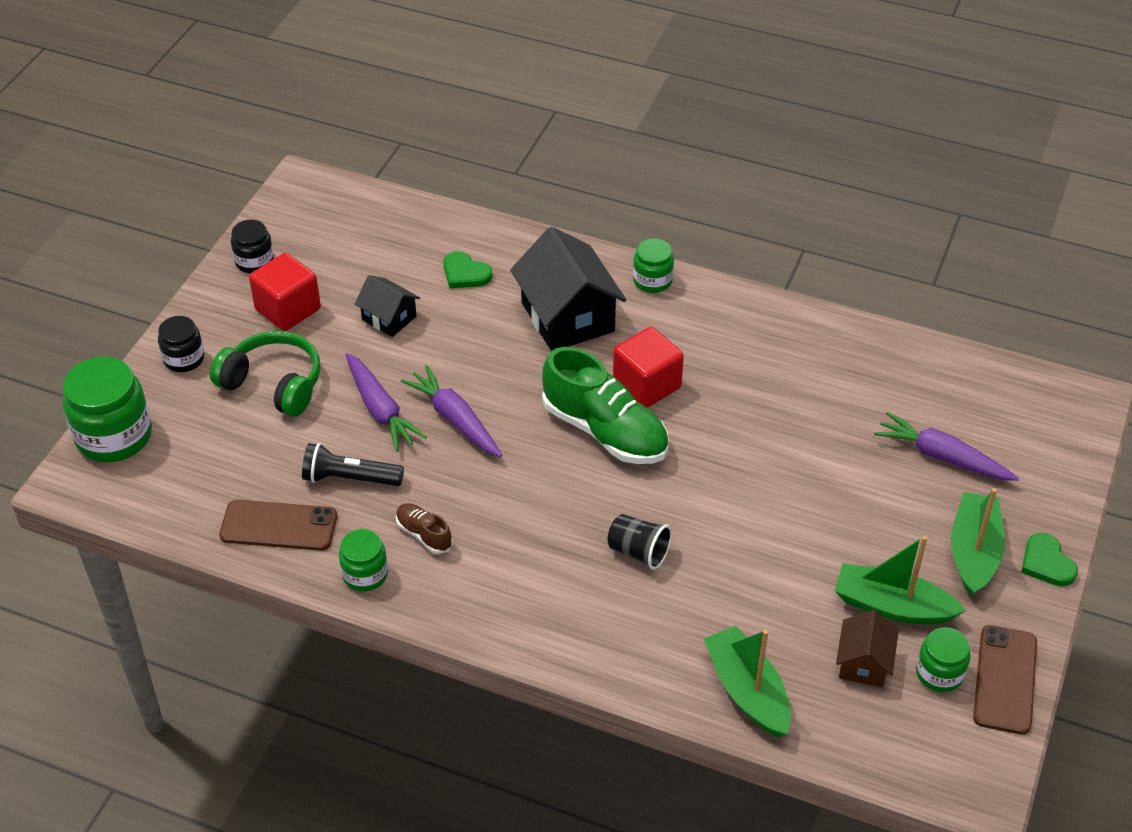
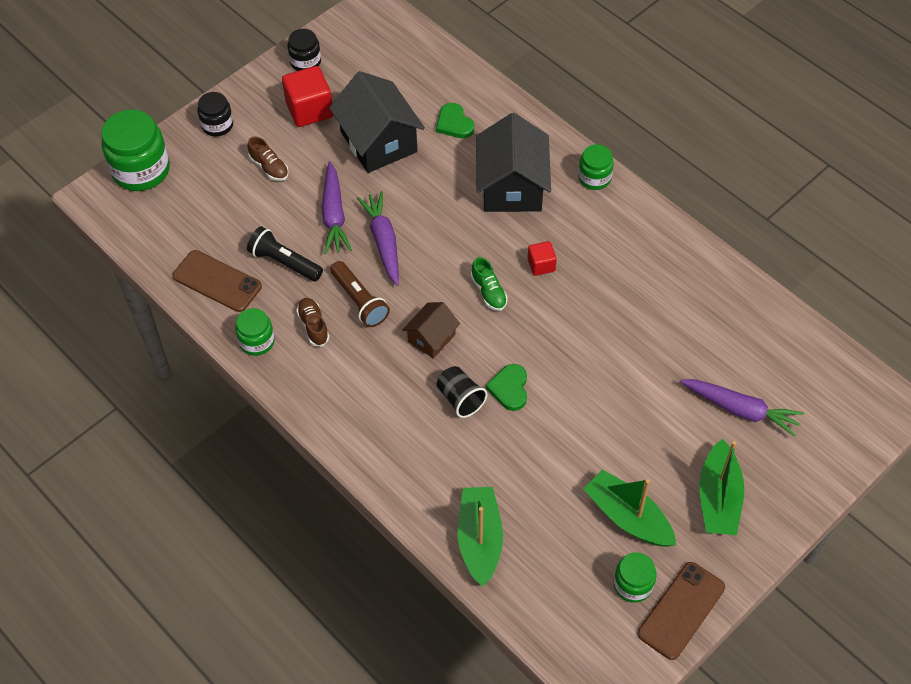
camera: 25 degrees right, 10 degrees up
green headphones [210,331,321,417] -> brown shoe [247,136,289,181]
black house [355,275,420,337] -> black house [329,71,425,173], size x1.87
green shoe [542,347,669,464] -> green shoe [471,257,508,311], size x0.46
red cube [613,327,684,408] -> red cube [528,241,557,276], size x0.55
brown house [836,610,899,687] -> brown house moved to [402,302,460,359]
purple carrot [874,412,1019,481] -> purple carrot turned 150 degrees clockwise [680,379,804,437]
green boat [951,488,1005,597] -> green boat turned 150 degrees clockwise [699,439,745,535]
green heart [1021,533,1078,587] -> green heart moved to [486,364,527,411]
none -> brown flashlight [330,261,390,327]

